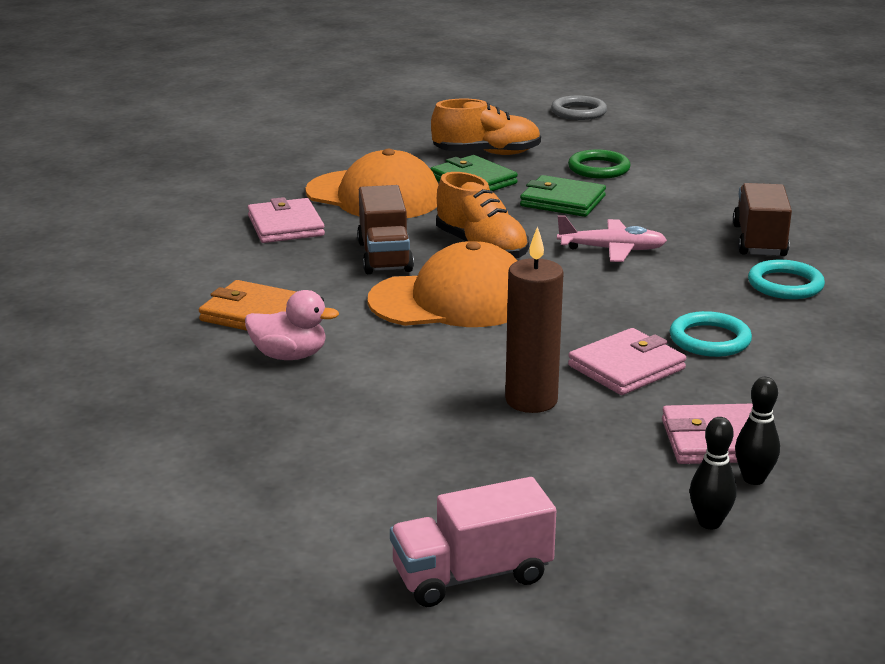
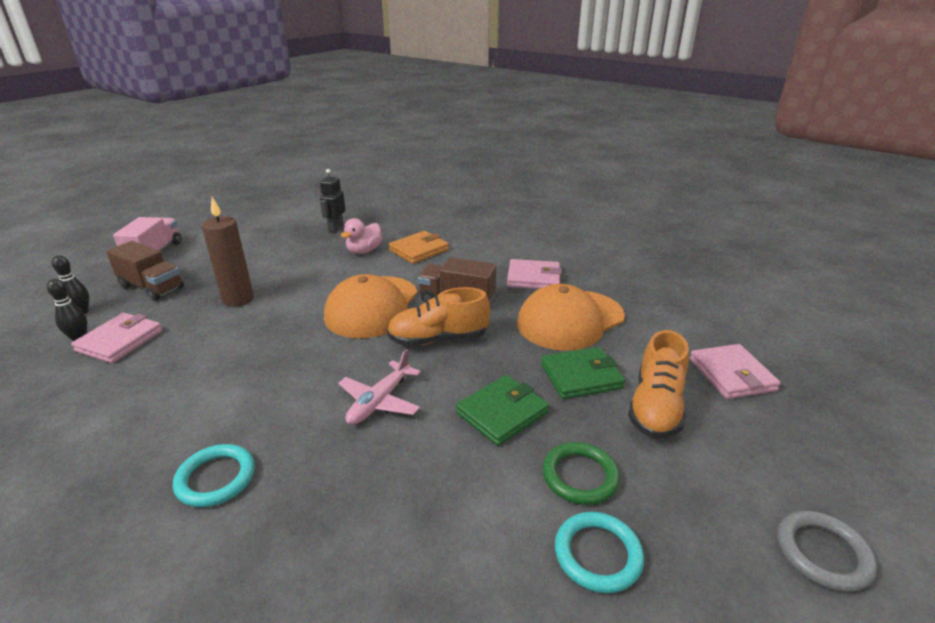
camera: 115 degrees right, 5 degrees up
pink wallet [568,328,686,395] -> pink wallet moved to [690,344,781,399]
turquoise ring [670,311,752,357] -> turquoise ring moved to [555,512,644,593]
brown truck [733,183,792,256] -> brown truck moved to [106,241,184,301]
none -> black robot [320,169,345,232]

